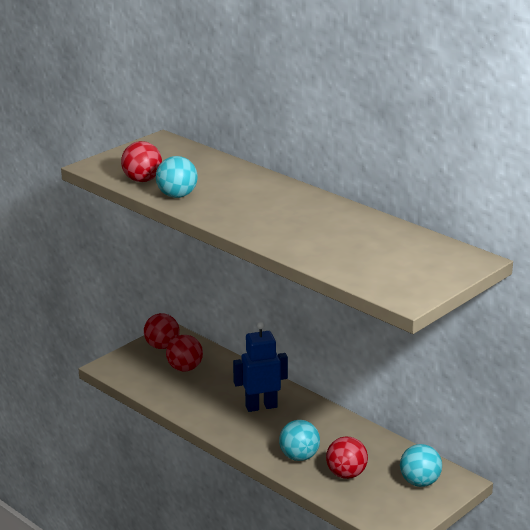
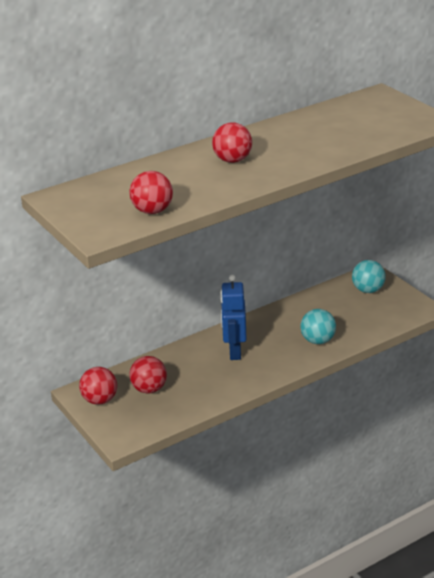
camera: 75 degrees left, 5 degrees up
turquoise ball [156,156,198,198] -> none
red ball [326,436,368,479] -> red ball moved to [212,122,252,163]

